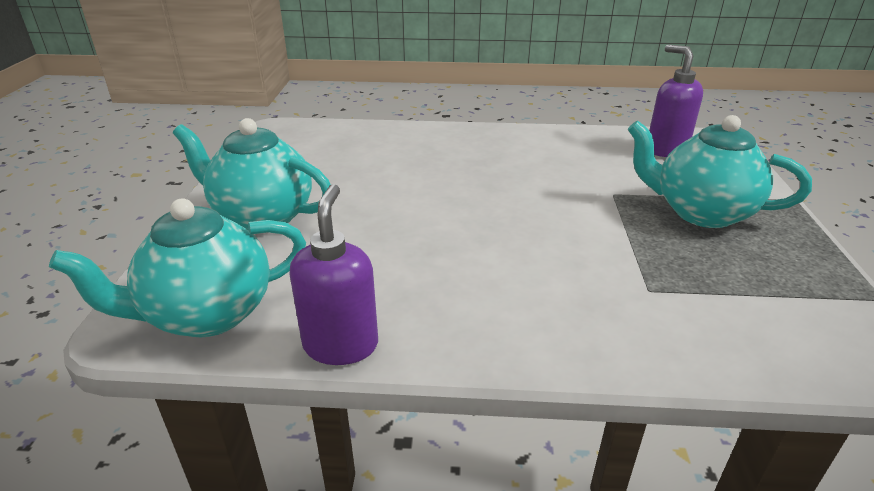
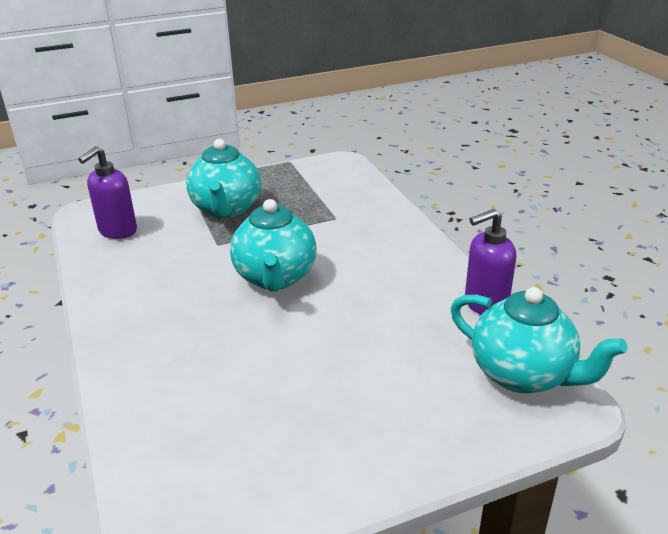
camera: 115 degrees left, 0 degrees up
turquoise teapot [173,118,331,231] -> turquoise teapot moved to [230,199,317,292]

